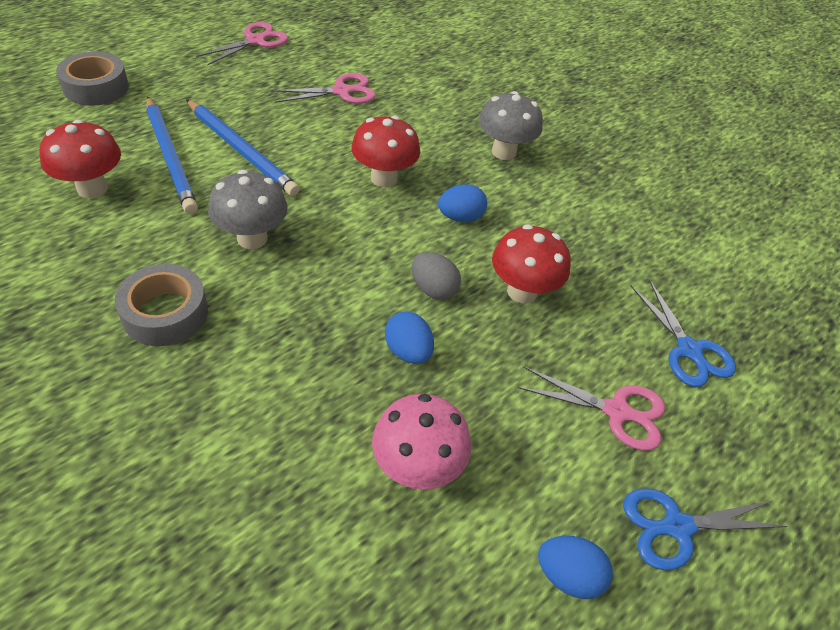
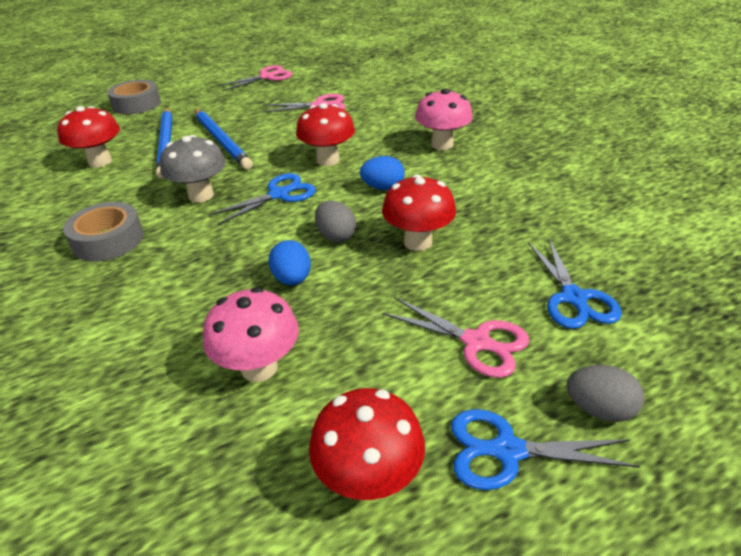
camera: 20 degrees right, 10 degrees down
grey mushroom [479,91,543,160] -> pink mushroom [415,88,473,150]
blue egg [538,536,613,599] -> red mushroom [309,388,425,500]
none -> blue scissors [208,173,316,226]
none -> grey egg [567,365,644,422]

